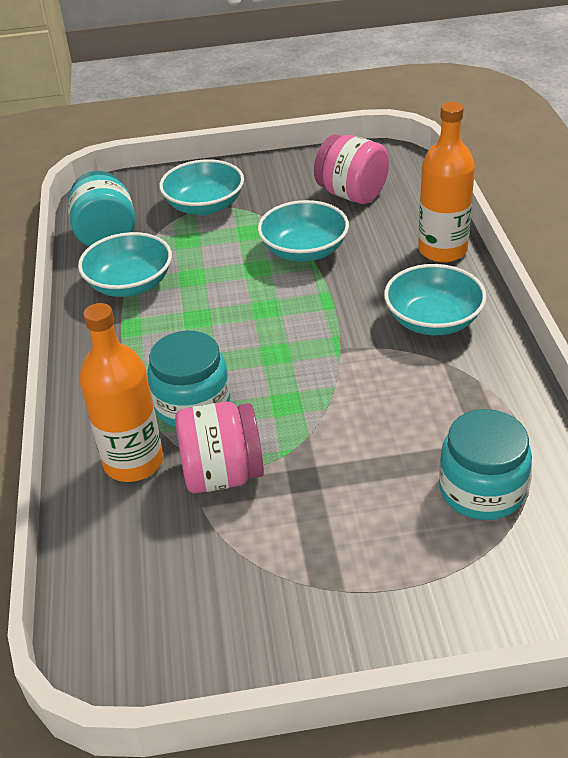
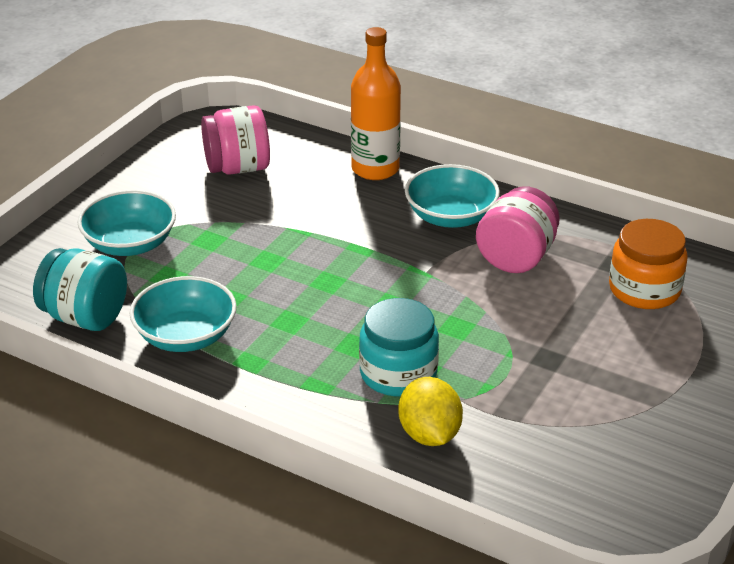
camera: 55 degrees left, 5 degrees down
orange bottle [80,303,163,482] -> yellow lemon [398,377,463,446]
pink jar [175,402,264,493] -> pink jar moved to [476,186,560,273]
turquoise bowl [258,200,349,262] -> none
turquoise jar [439,409,532,520] -> orange jar [609,219,688,309]

